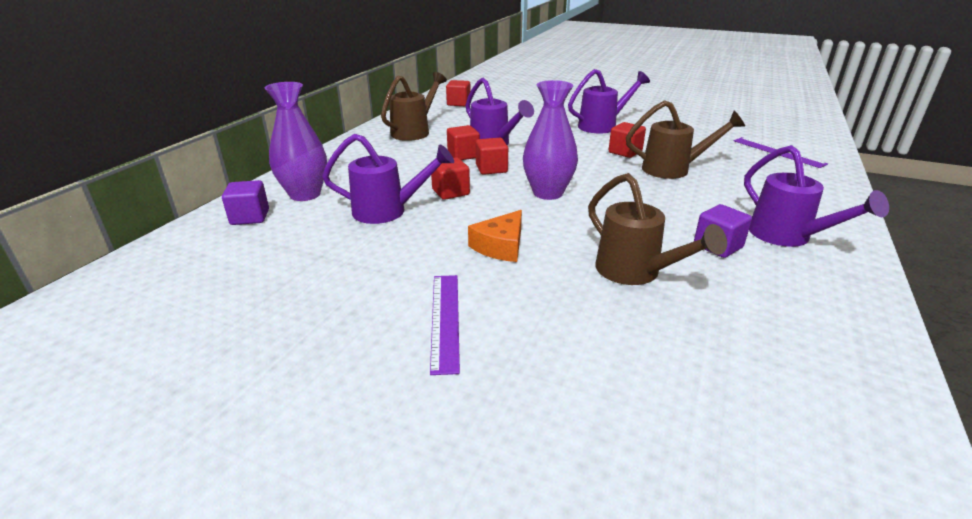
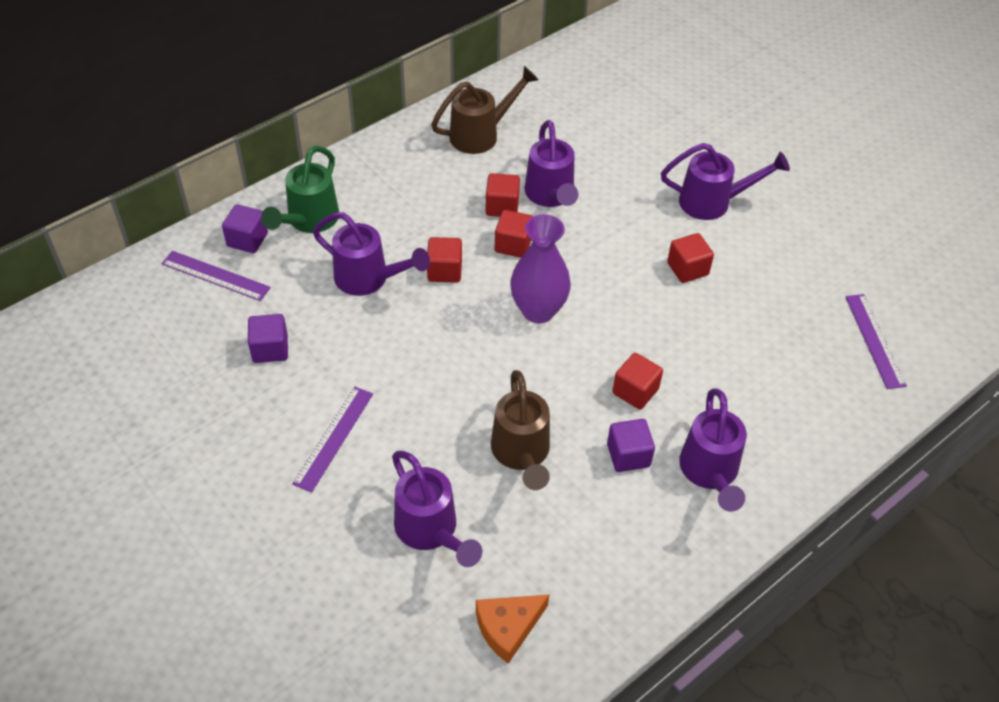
camera: 25 degrees right, 20 degrees up
purple vase [264,82,327,201] -> green watering can [261,145,339,233]
red cube [446,80,471,106] -> red cube moved to [612,353,663,410]
orange cheese [468,210,522,262] -> orange cheese moved to [476,594,550,664]
brown watering can [626,100,745,179] -> none
none -> purple ruler [161,251,271,301]
none -> purple cube [248,314,288,363]
none -> purple watering can [392,451,482,567]

